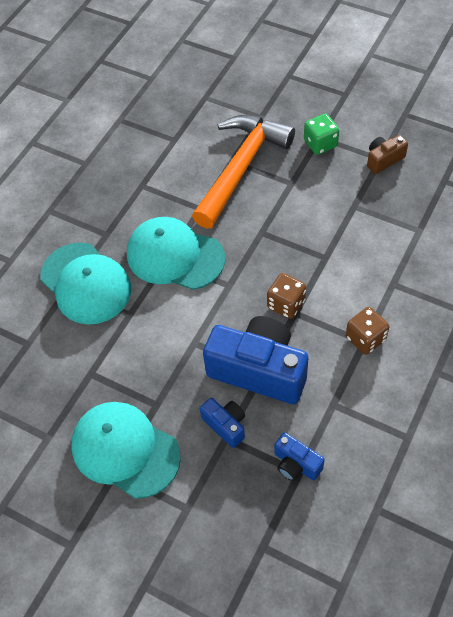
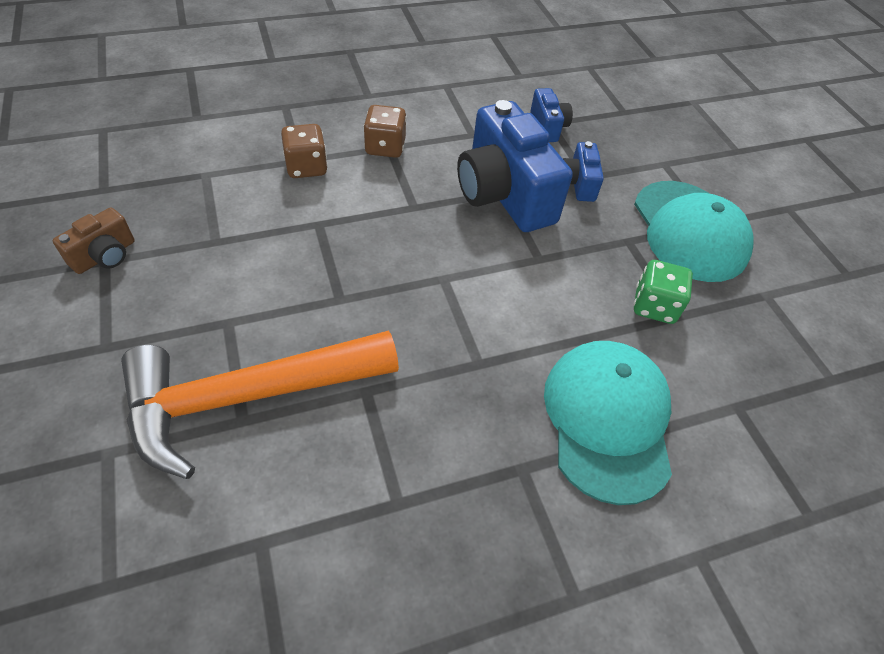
camera: 145 degrees left, 5 degrees down
turquoise cap [127,217,225,290] -> none
brown dice [267,273,306,319] -> brown dice moved to [281,124,328,178]
green dice [304,114,339,155] -> green dice moved to [634,260,693,324]
brown camera [367,135,408,174] -> brown camera turned 60 degrees counterclockwise [53,207,135,274]

